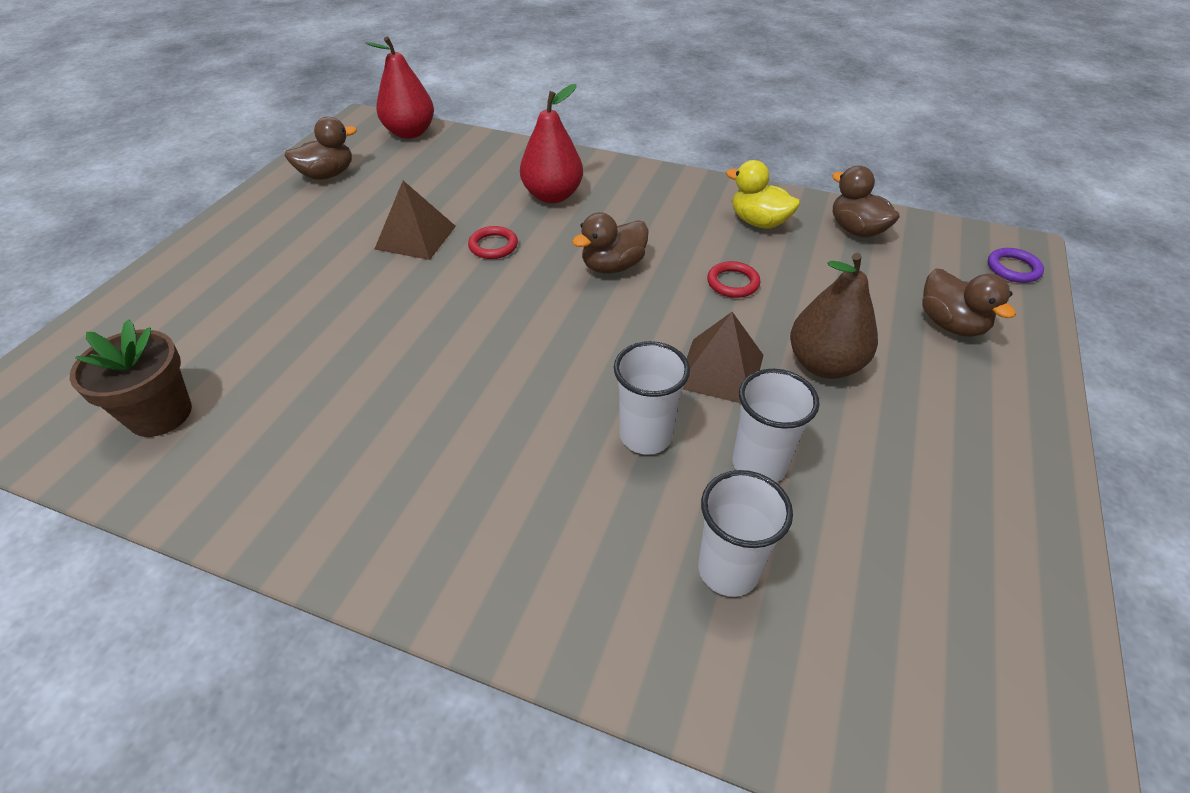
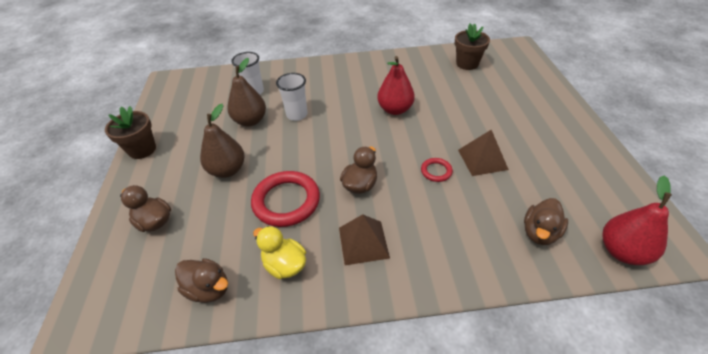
camera: 155 degrees right, 0 degrees up
brown duck [285,117,357,180] -> brown duck moved to [524,198,568,245]
red pear [520,84,583,203] -> red pear moved to [377,56,415,115]
brown pyramid [683,312,763,403] -> brown pyramid moved to [339,214,390,265]
red ring [707,261,760,298] -> red ring [251,171,320,227], size x2.08
yellow duck [726,160,800,229] -> yellow duck turned 150 degrees counterclockwise [253,226,306,279]
white cup [733,369,820,482] -> brown pear [228,58,266,126]
purple ring [988,248,1044,283] -> none
none -> brown flower pot [105,106,156,159]

